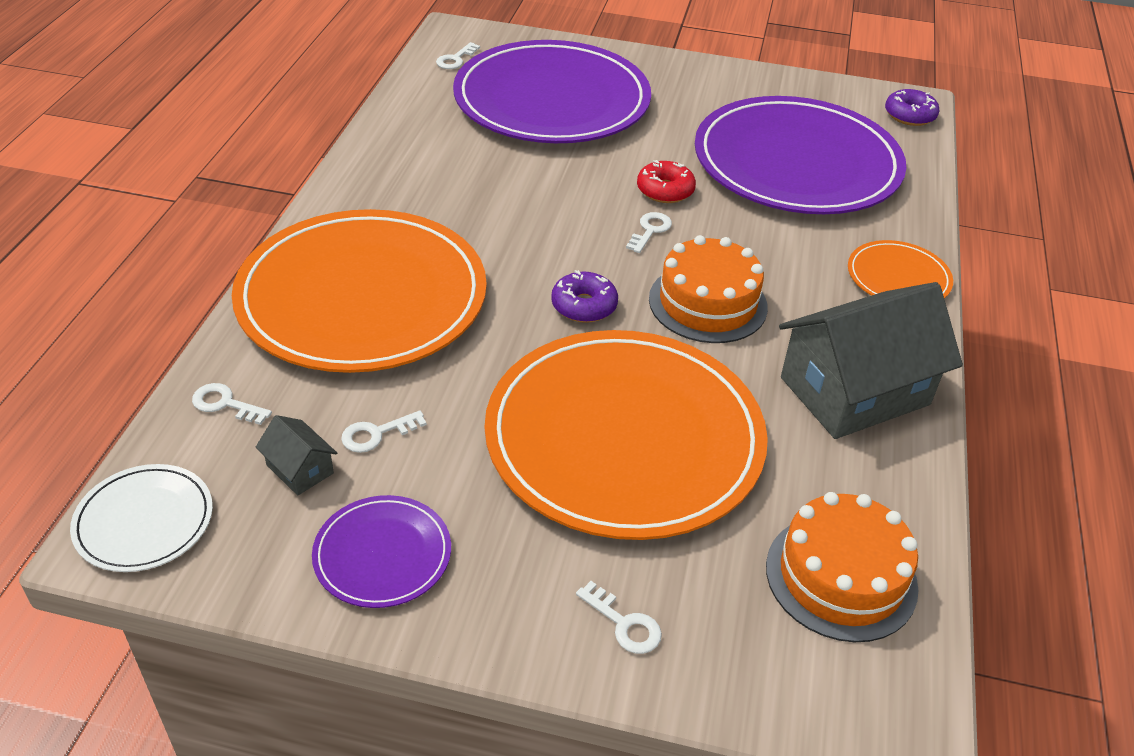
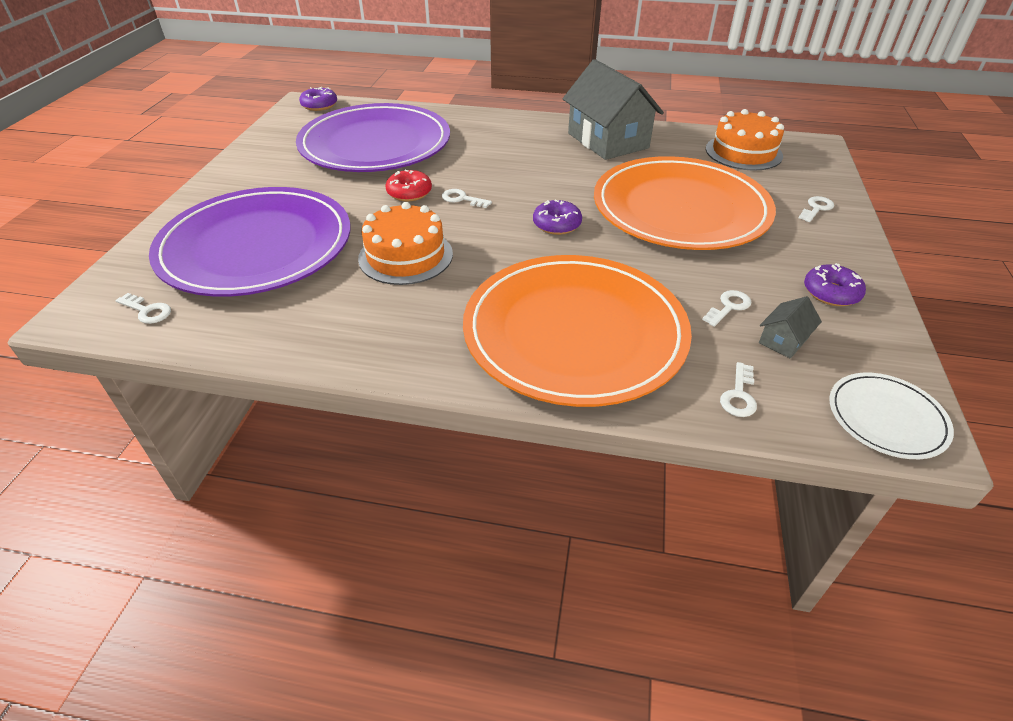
camera: 90 degrees left, 0 degrees up
purple plate [312,495,451,608] -> purple donut [804,263,866,306]
white key [341,410,427,453] -> white key turned 105 degrees counterclockwise [702,290,751,327]
orange cake [649,235,768,343] -> orange cake moved to [358,202,453,285]
orange plate [848,240,953,298] -> none

